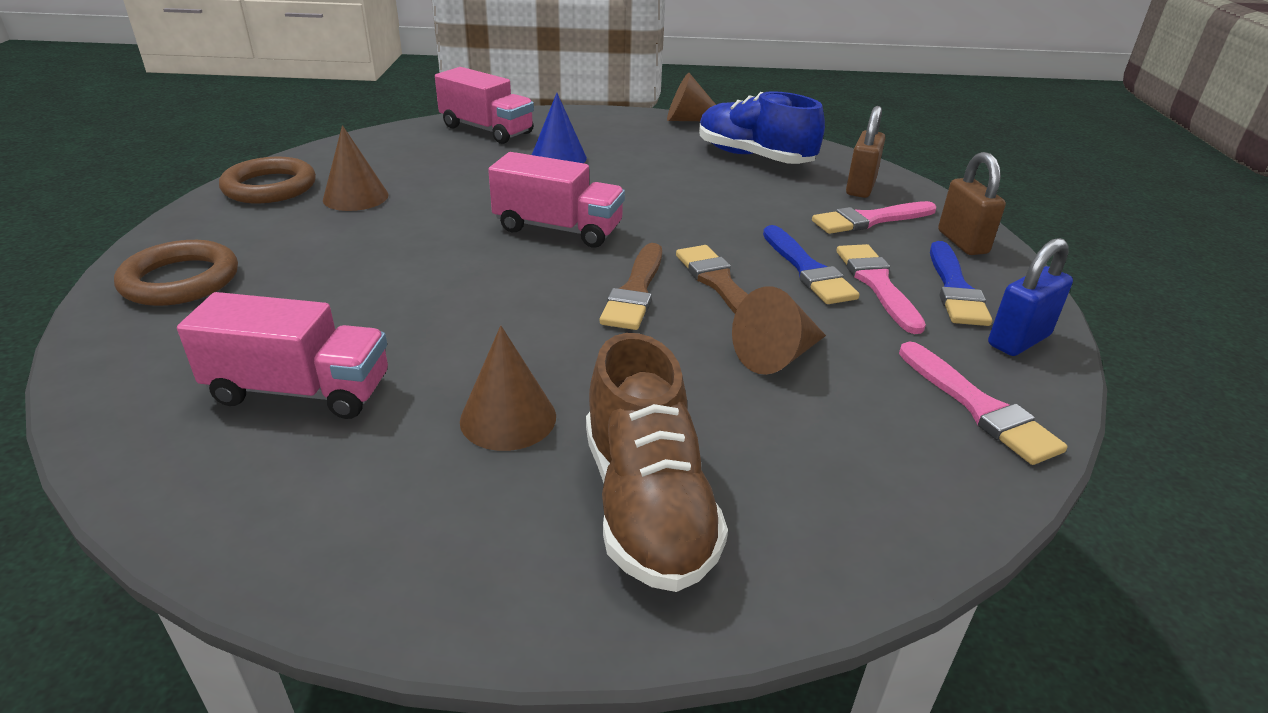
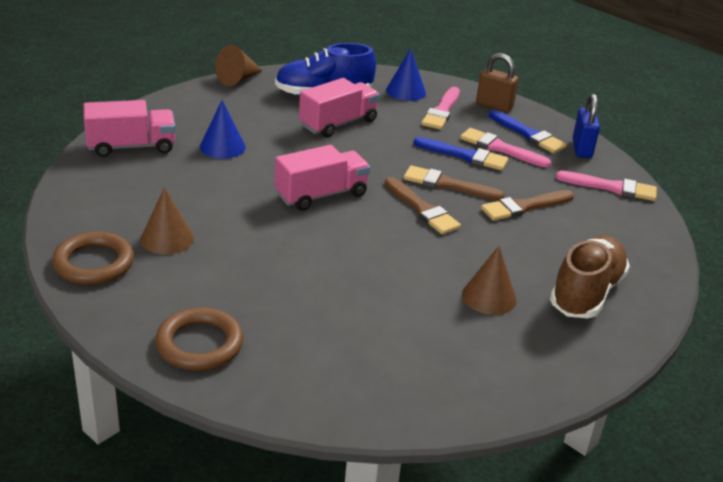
camera: 50 degrees left, 0 degrees up
pink truck [177,292,388,419] -> pink truck moved to [299,78,380,138]
brown shoe [586,333,728,592] -> brown shoe turned 90 degrees counterclockwise [550,235,630,318]
brown cone [732,286,826,375] -> brown brush [481,190,574,221]
brown padlock [846,106,885,198] -> blue cone [386,48,426,101]

